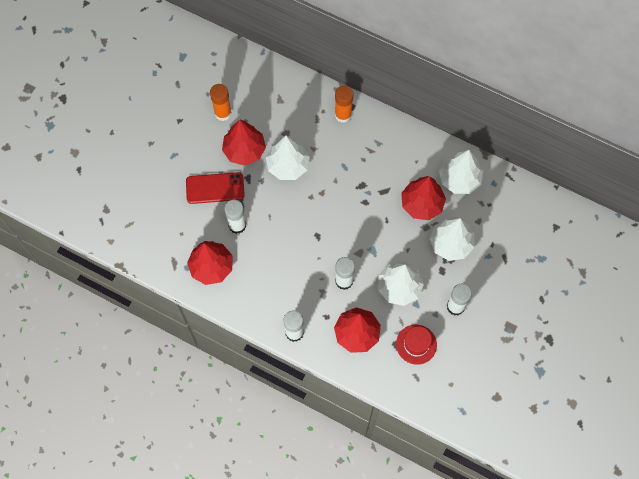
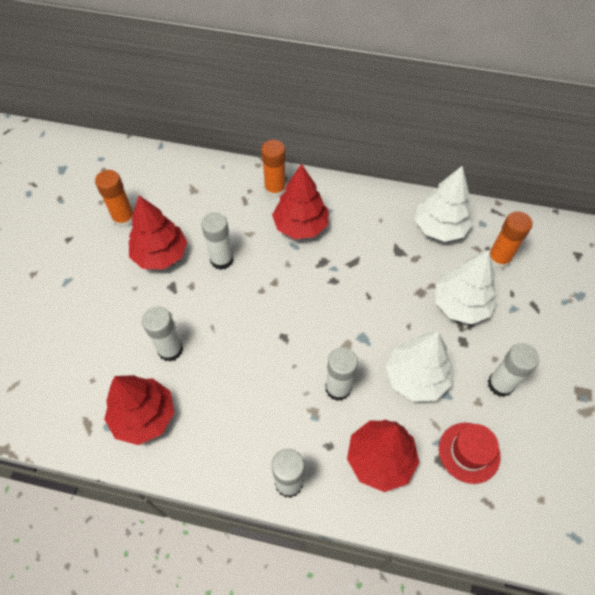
camera: 15 degrees left, 10 degrees down
red phone [186,172,245,204] -> none
white tree [266,136,310,180] -> white glue stick [201,212,233,270]
red tree [401,176,446,220] -> red tree moved to [272,164,329,239]
none -> orange glue stick [490,211,532,269]

